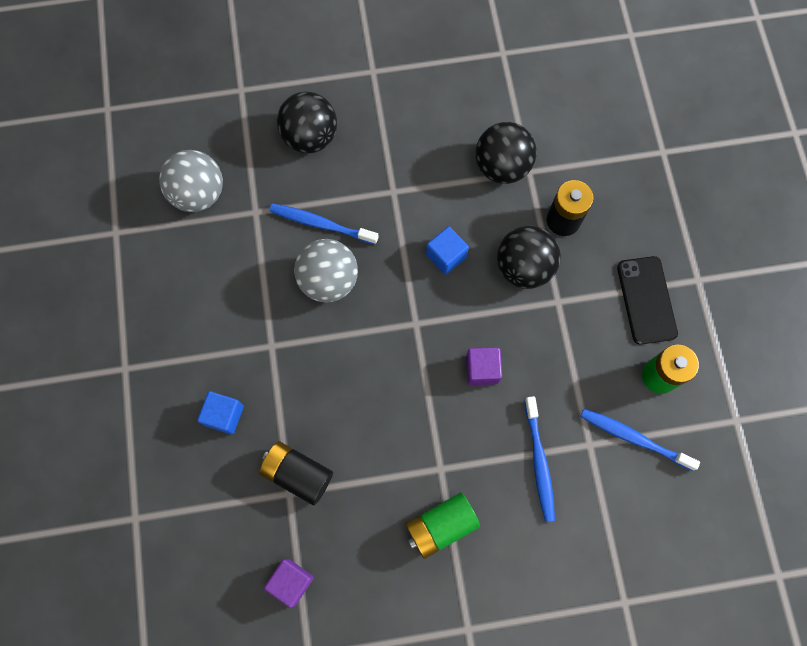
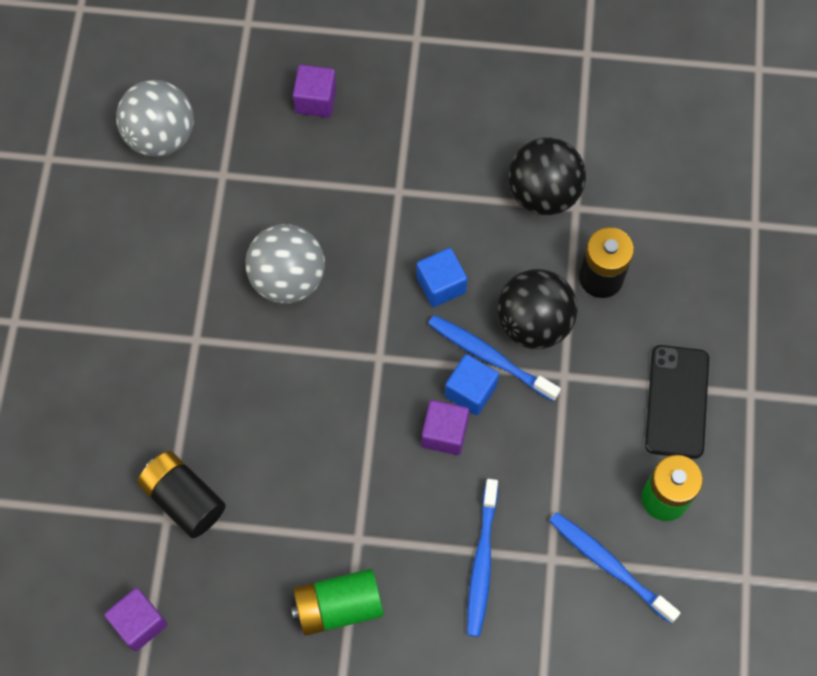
camera: 15 degrees right, 5 degrees down
blue cube [197,391,244,435] -> blue cube moved to [445,354,499,415]
blue toothbrush [270,204,379,245] -> blue toothbrush moved to [428,315,561,401]
black ball [277,91,337,153] -> purple cube [293,65,337,118]

